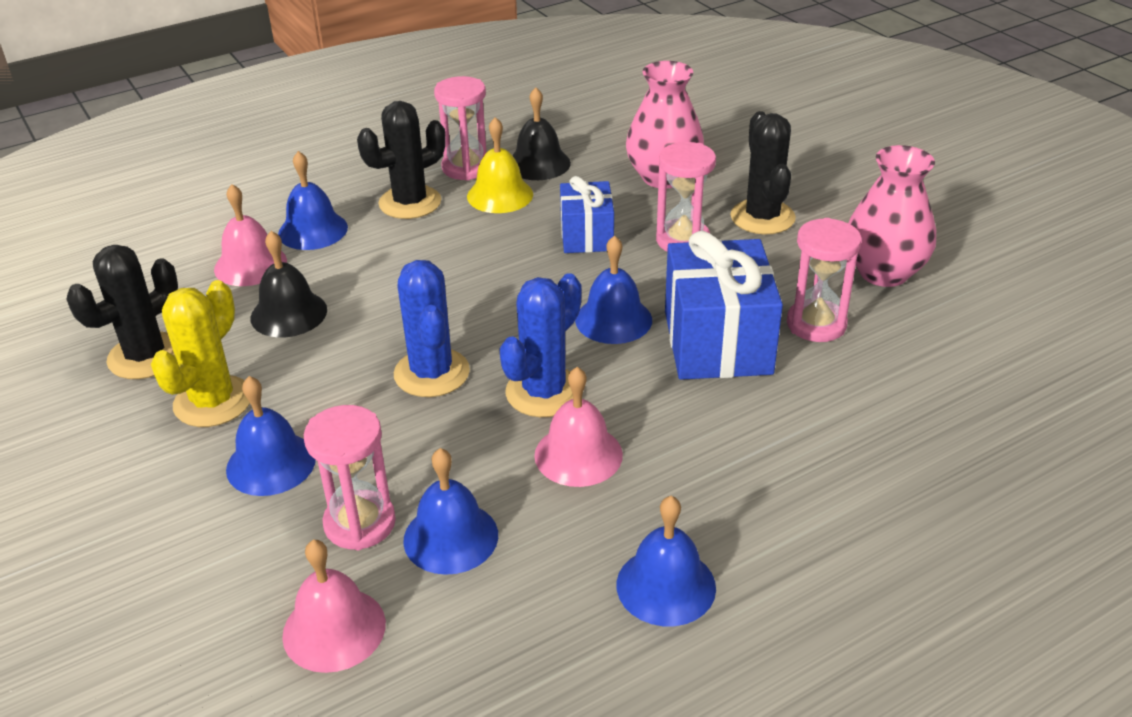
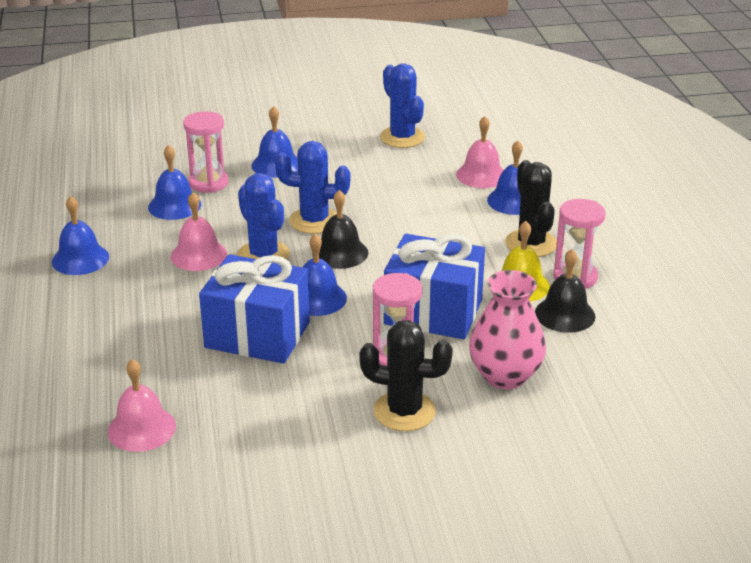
camera: 110 degrees right, 5 degrees down
black cactus [67,245,178,379] -> blue cactus [380,63,425,148]
yellow cactus [151,280,250,427] -> none
black bell [250,231,327,338] -> black bell moved to [312,190,368,269]
pink bell [282,539,386,673] -> pink bell moved to [108,359,176,452]
blue gift [560,176,614,253] -> blue gift [384,234,485,339], size x1.67
pink hourglass [787,218,862,342] -> none
pink vase [849,145,936,287] -> none

